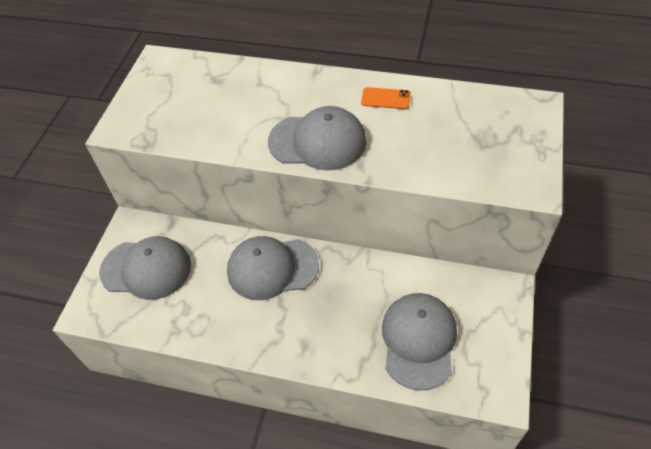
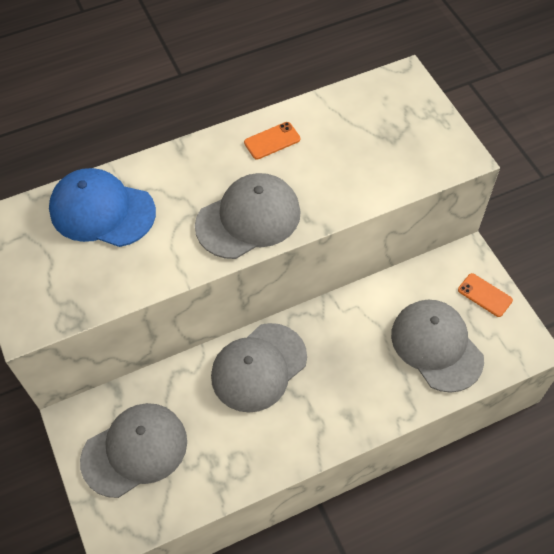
camera: 40 degrees left, 5 degrees up
none -> blue cap [49,168,156,247]
none -> orange phone [458,273,513,317]

